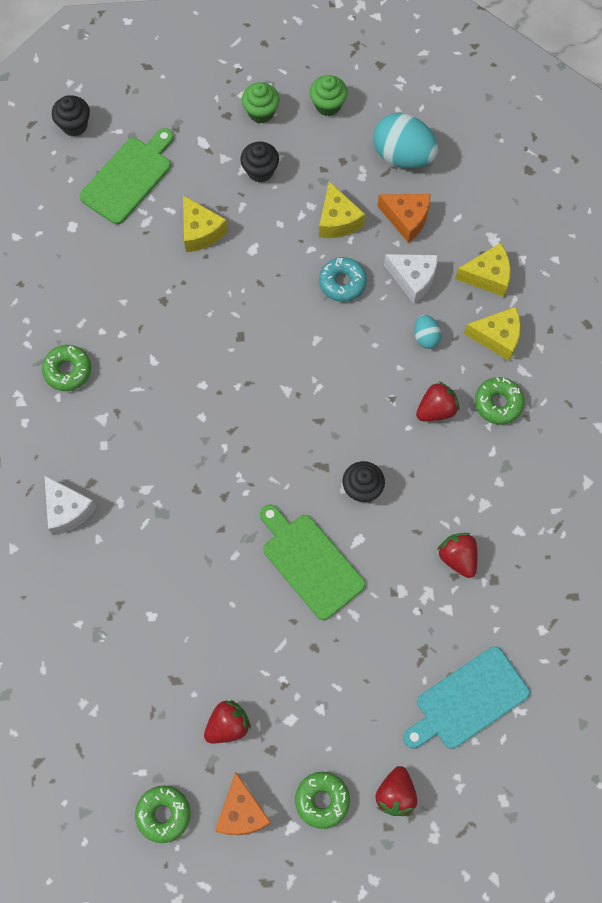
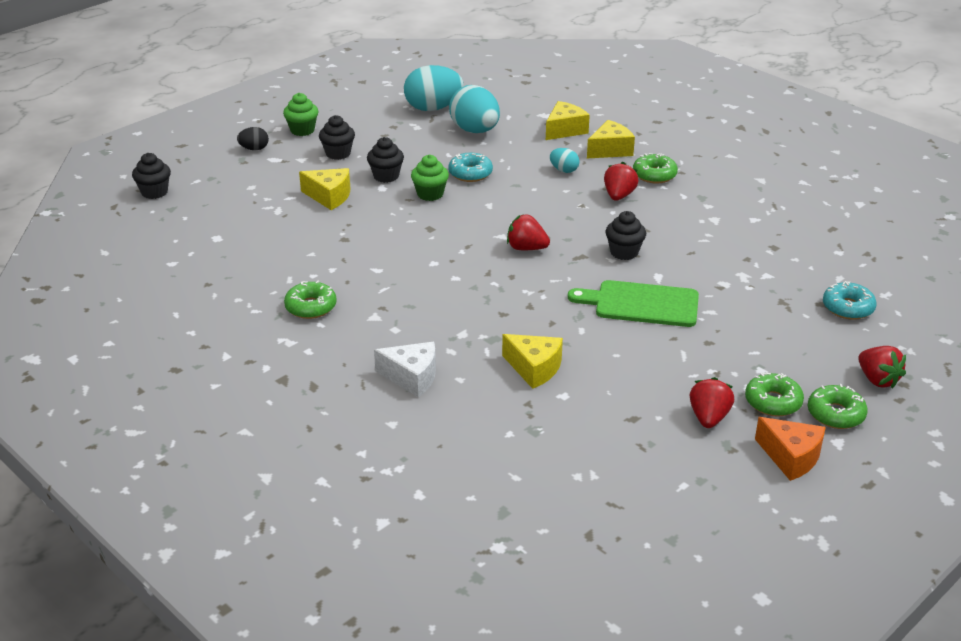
camera: 40 degrees left, 35 degrees down
green cutting board [79,128,174,225] -> none
green donut [135,785,191,843] -> green donut moved to [745,373,804,417]
green cupcake [310,75,348,116] -> green cupcake moved to [411,155,449,201]
yellow cheese [319,181,365,238] -> yellow cheese moved to [502,334,563,389]
orange cheese [378,194,430,243] -> turquoise egg [449,85,500,133]
white cheese [384,254,438,304] -> none
turquoise cutting board [403,646,530,749] -> turquoise donut [823,281,877,320]
red strawberry [437,533,478,578] -> red strawberry moved to [507,214,550,250]
none -> black egg [237,127,269,150]
none -> black cupcake [367,137,404,183]

